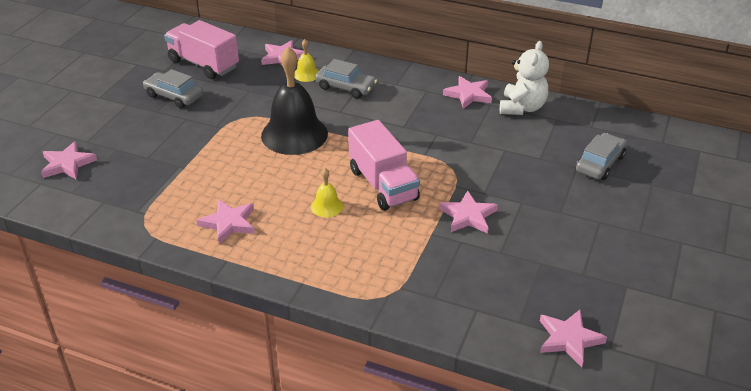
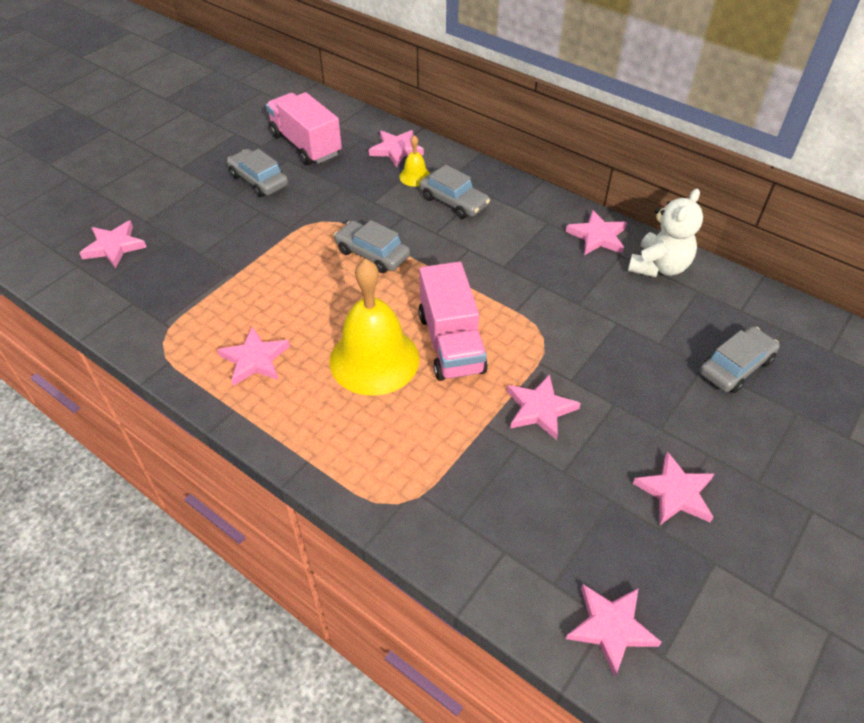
camera: 15 degrees right, 10 degrees up
black bell [261,47,328,155] -> grey car [334,220,410,273]
yellow bell [311,168,343,217] -> yellow bell [329,258,419,396], size x2.26
none -> pink star [633,451,714,525]

